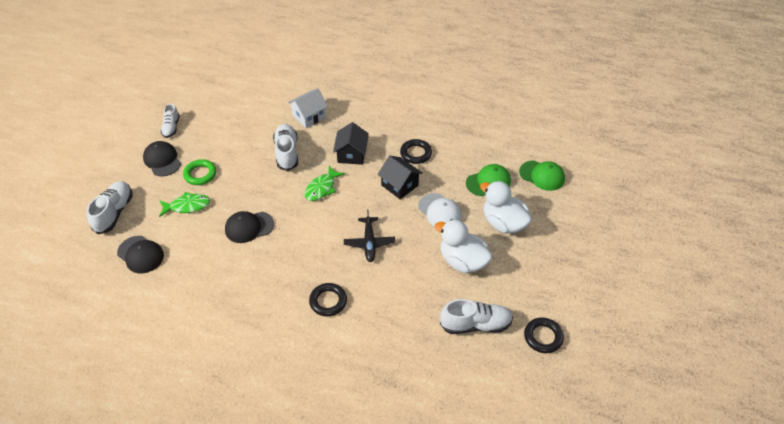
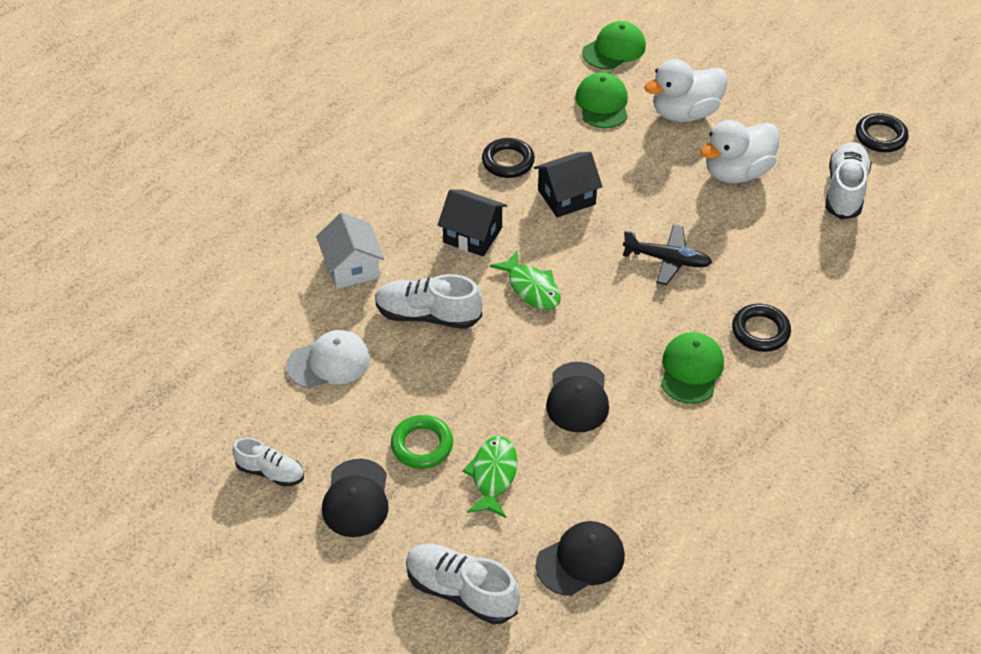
camera: 70 degrees left, 0 degrees up
black cap [143,141,181,176] -> black cap turned 75 degrees counterclockwise [322,459,389,537]
white cap [418,193,462,227] -> white cap moved to [286,330,370,389]
none -> green cap [661,332,724,404]

